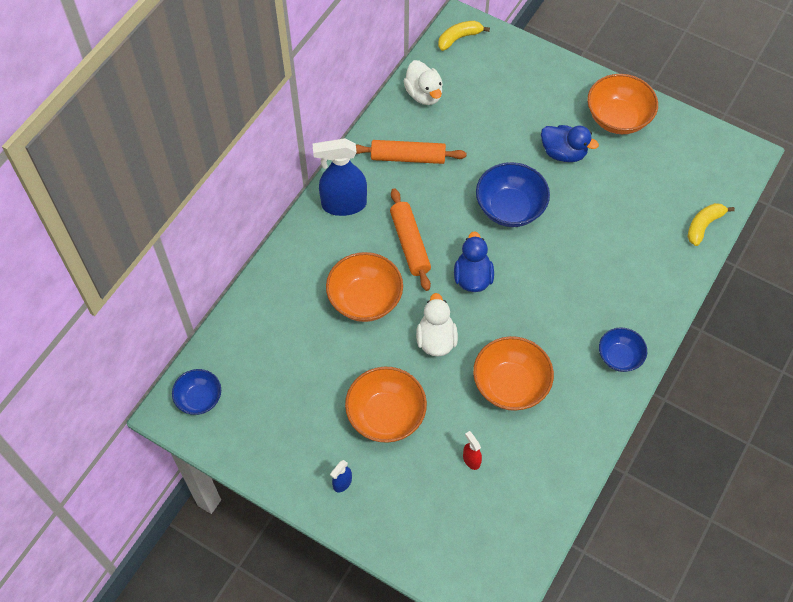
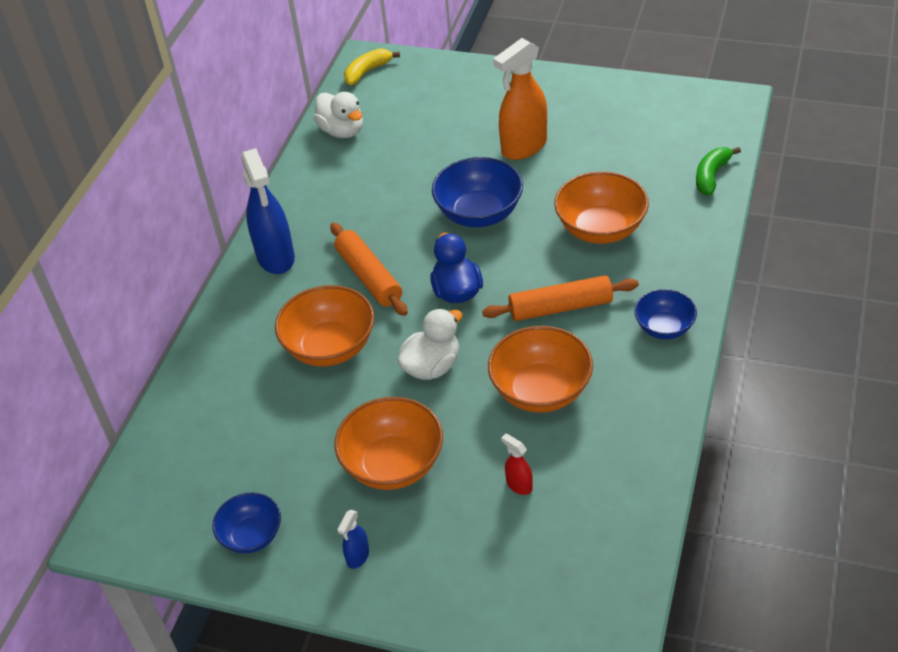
camera: 10 degrees left, 15 degrees down
blue bowl [172,369,221,415] -> blue bowl moved to [212,493,281,554]
blue spray bottle [313,138,367,216] -> blue spray bottle turned 90 degrees counterclockwise [241,148,295,274]
orange rolling pin [356,140,466,164] -> orange rolling pin moved to [482,275,639,321]
white duck [416,293,458,356] -> white duck turned 60 degrees clockwise [398,308,462,380]
blue duck [541,125,599,162] -> orange spray bottle [493,38,547,160]
orange bowl [587,74,658,134] -> orange bowl moved to [554,171,649,244]
yellow banana [688,203,735,246] -> green banana [696,147,741,195]

